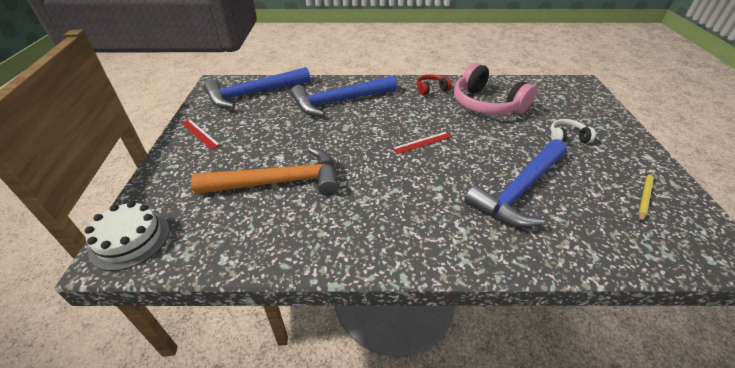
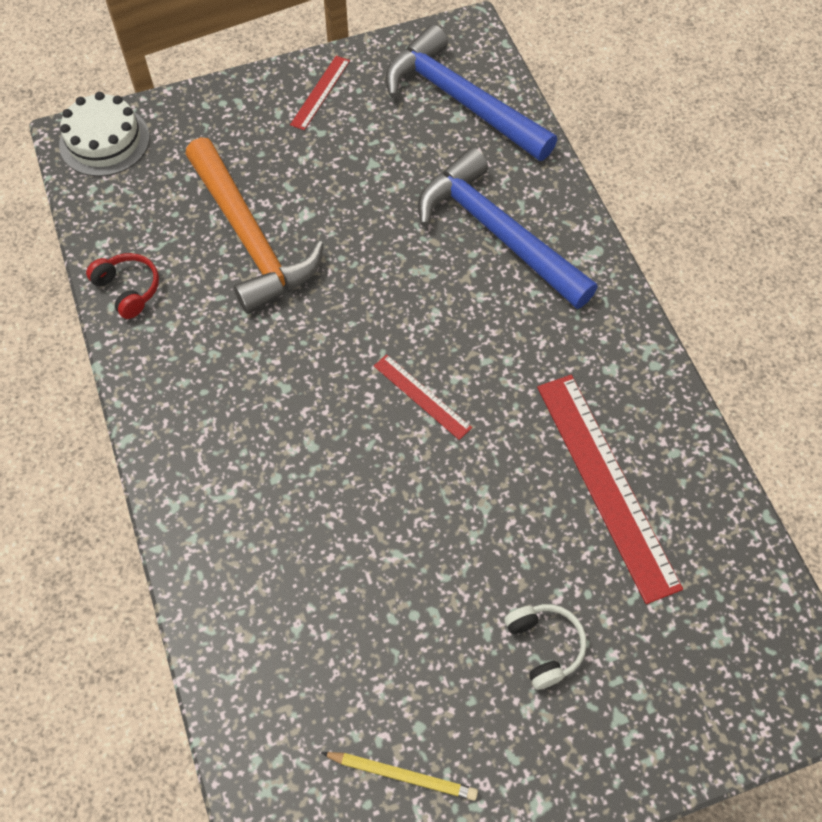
camera: 70 degrees right, 20 degrees up
red headphones [417,74,451,95] -> red headphones moved to [86,253,159,319]
pink headphones [454,63,536,115] -> red ruler [537,375,683,604]
blue hammer [464,139,567,228] -> none

